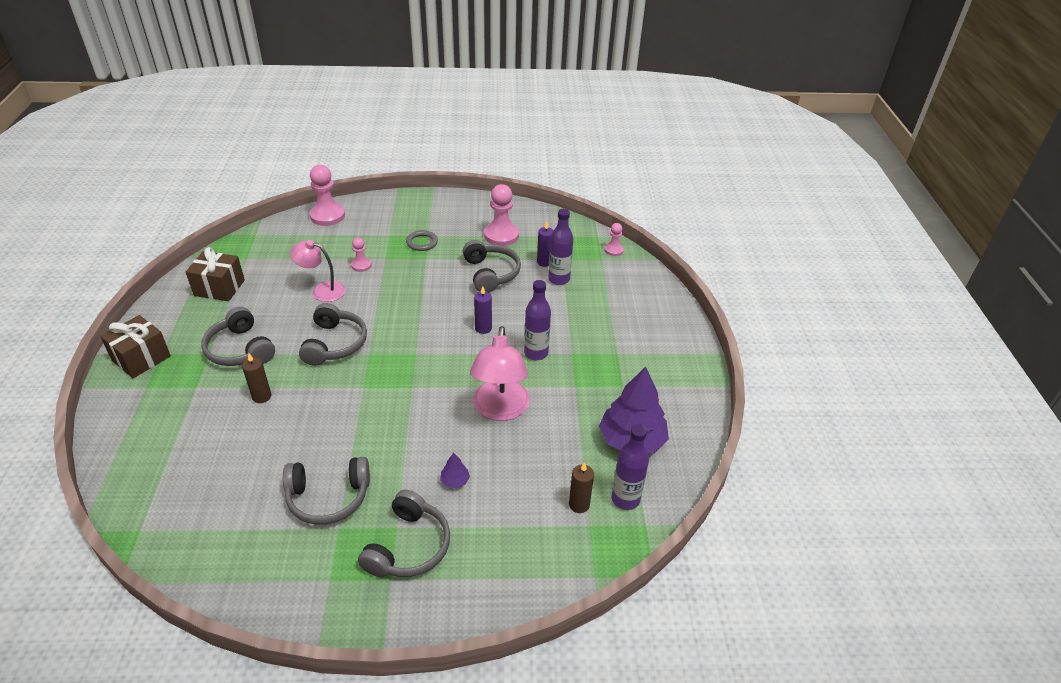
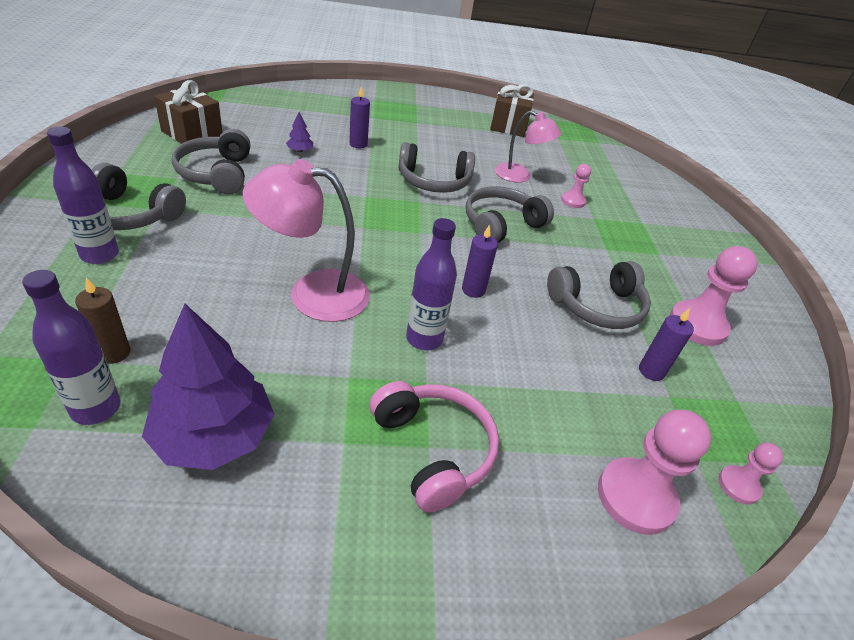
camera: 85 degrees right, 0 degrees up
brown gift [100,315,171,378] -> brown gift moved to [154,80,222,144]
grey headphones [201,307,275,366] -> grey headphones moved to [466,186,554,242]
brown candle [242,353,271,403] -> purple candle [349,86,370,148]
pink lamp [290,240,346,302] -> pink lamp turned 105 degrees clockwise [495,111,562,183]
pink pawn [310,165,345,226] -> pink pawn moved to [598,410,712,535]
grey ring [406,230,438,251] -> none
purple tree [440,453,470,488] -> purple tree moved to [286,112,313,152]
purple bottle [548,209,573,285] -> purple bottle moved to [47,127,119,264]
none -> pink headphones [370,381,499,512]

